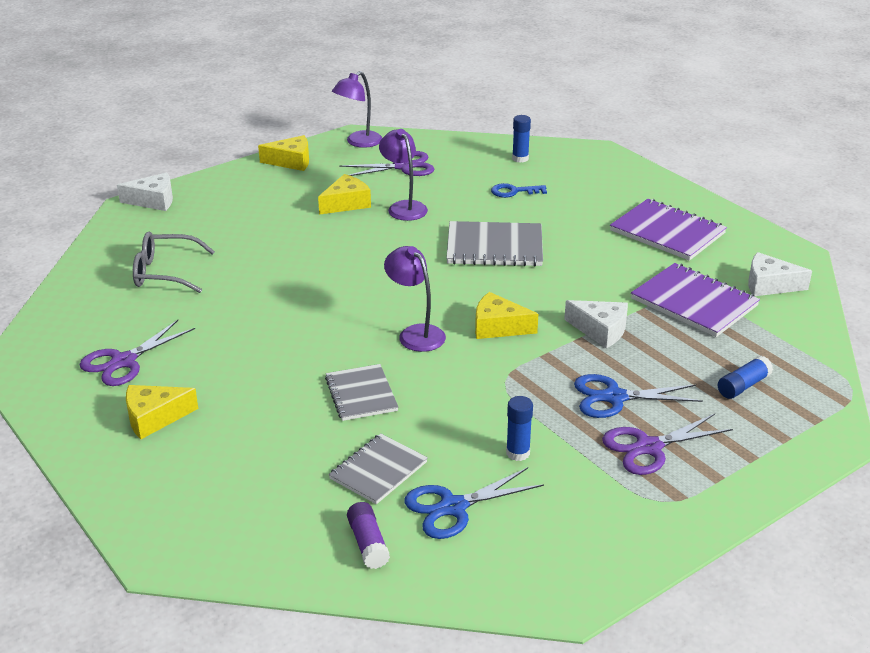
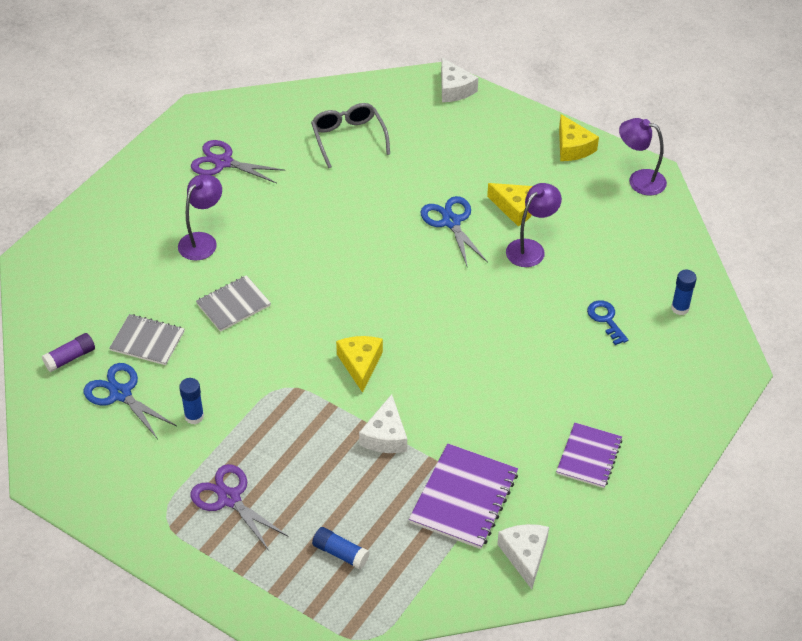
camera: 70 degrees right, 15 degrees up
yellow cheese [126,385,198,439] -> none
purple scissors [339,151,434,176] -> none
purple lamp [384,246,446,352] -> purple lamp moved to [178,174,222,261]
grey notebook [446,221,543,267] -> none
blue scissors [574,374,703,418] -> blue scissors moved to [420,196,488,268]
purple notebook [610,199,727,261] -> purple notebook [556,423,622,488], size x0.66

